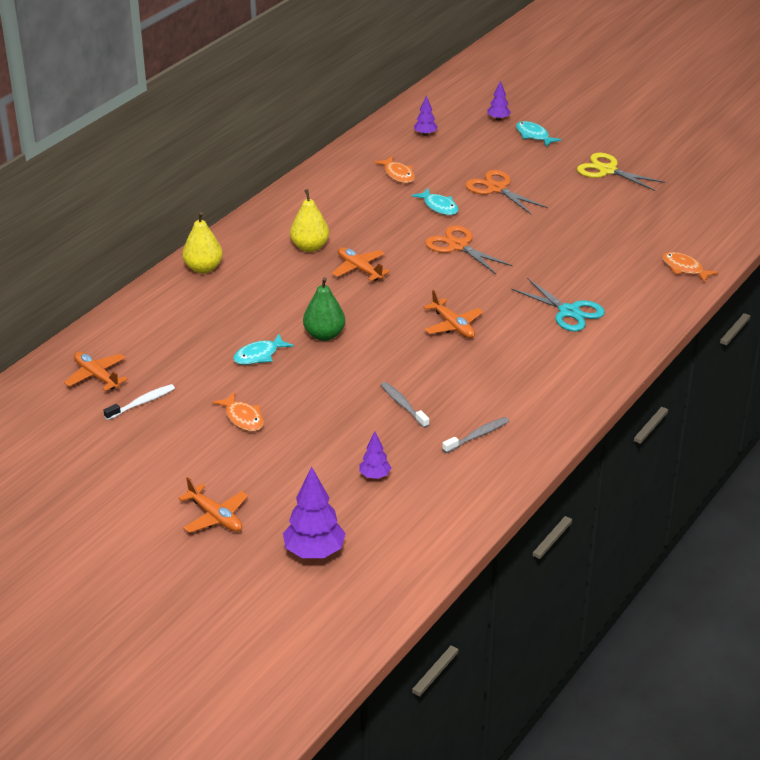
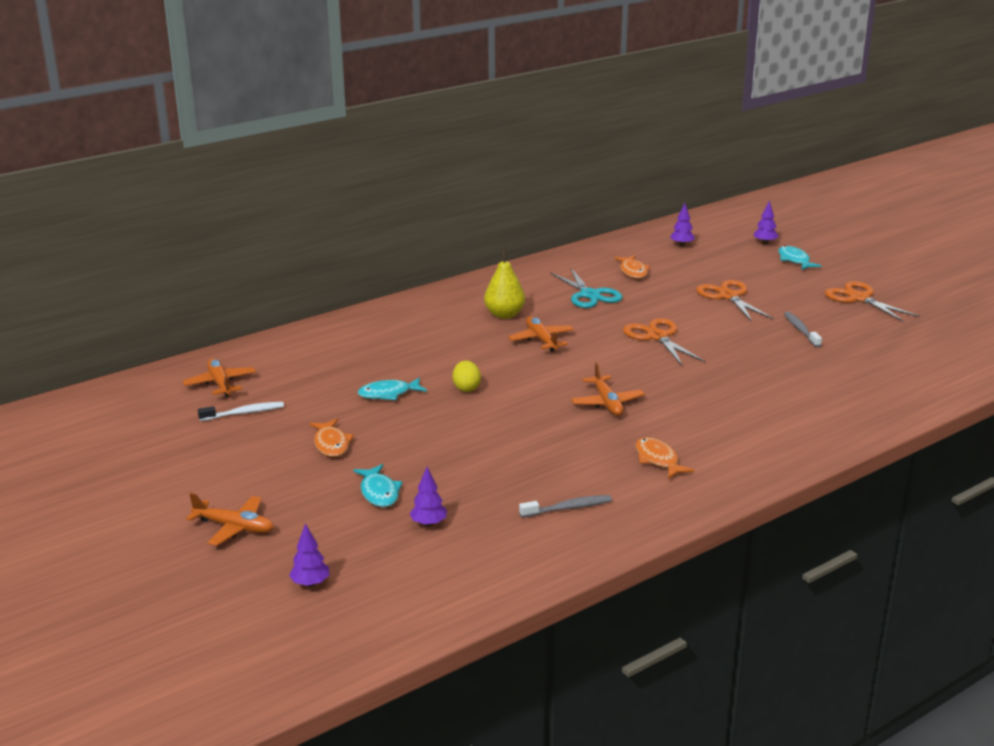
camera: 20 degrees right, 10 degrees down
orange plane [178,477,248,533] -> orange plane turned 45 degrees counterclockwise [186,493,274,546]
yellow pear [183,212,223,274] -> none
purple tree [283,467,346,558] -> purple tree [289,524,330,587], size x0.54
green pear [303,277,345,341] -> yellow egg [453,361,481,392]
grey toothbrush [381,382,429,428] -> grey toothbrush moved to [784,312,822,348]
turquoise fish [411,188,459,215] -> turquoise fish moved to [353,464,403,507]
turquoise scissors [511,278,605,331] -> turquoise scissors moved to [550,268,623,308]
yellow scissors [577,153,665,191] -> orange scissors [825,281,920,322]
orange fish [662,252,718,283] -> orange fish moved to [636,437,694,479]

